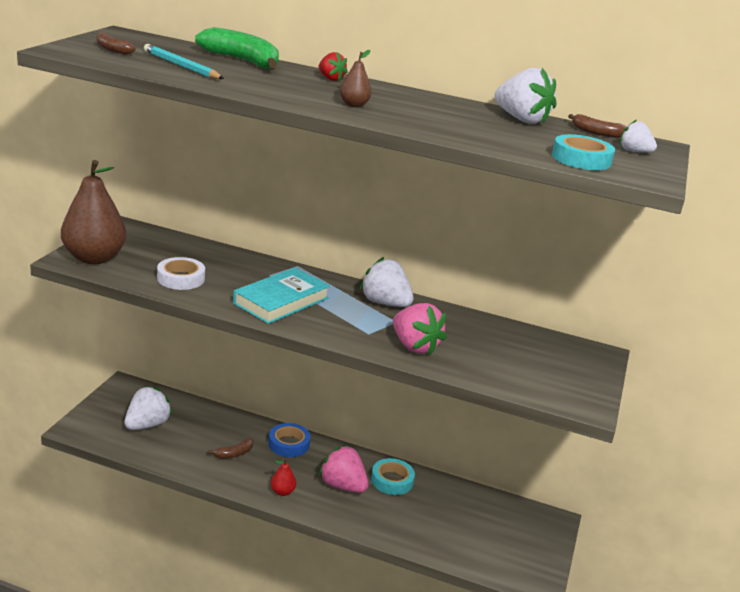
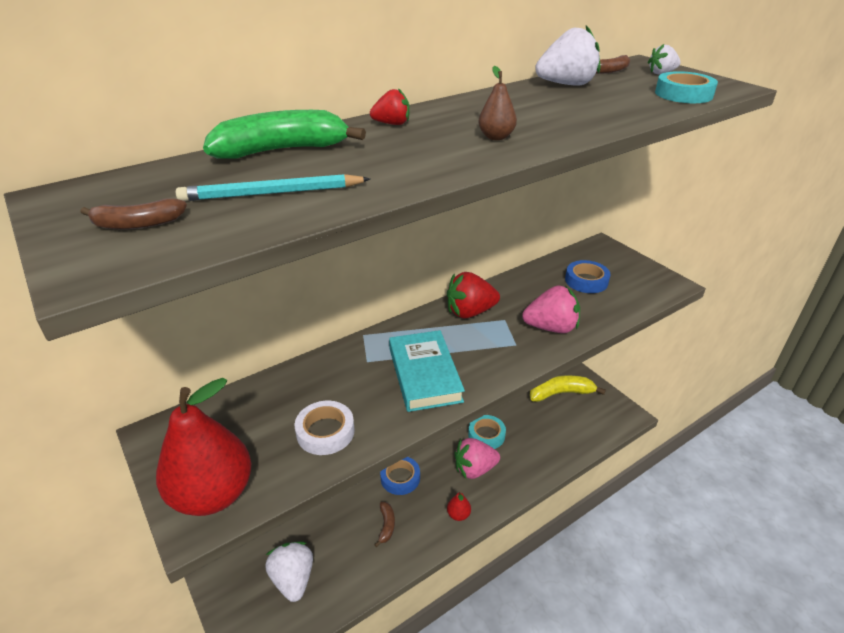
camera: 50 degrees left, 10 degrees up
brown pear [61,160,126,264] -> red pear [156,378,251,516]
white strawberry [360,257,413,307] -> red strawberry [447,272,500,319]
none -> yellow banana [530,375,606,402]
none -> blue tape [565,260,611,293]

